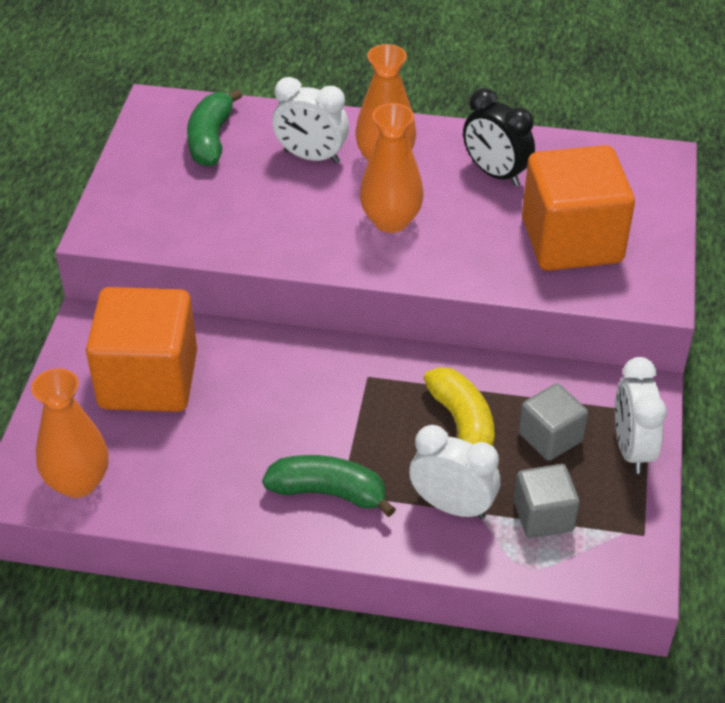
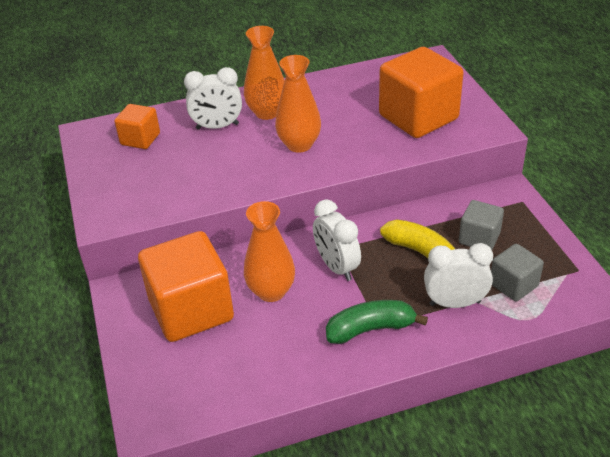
camera: 25 degrees left, 5 degrees down
orange vase [31,368,109,498] -> orange vase moved to [244,201,295,302]
green banana [187,89,242,167] -> orange cube [114,104,160,149]
black clock [463,88,535,186] -> none
white clock [615,357,667,474] -> white clock moved to [313,199,361,281]

